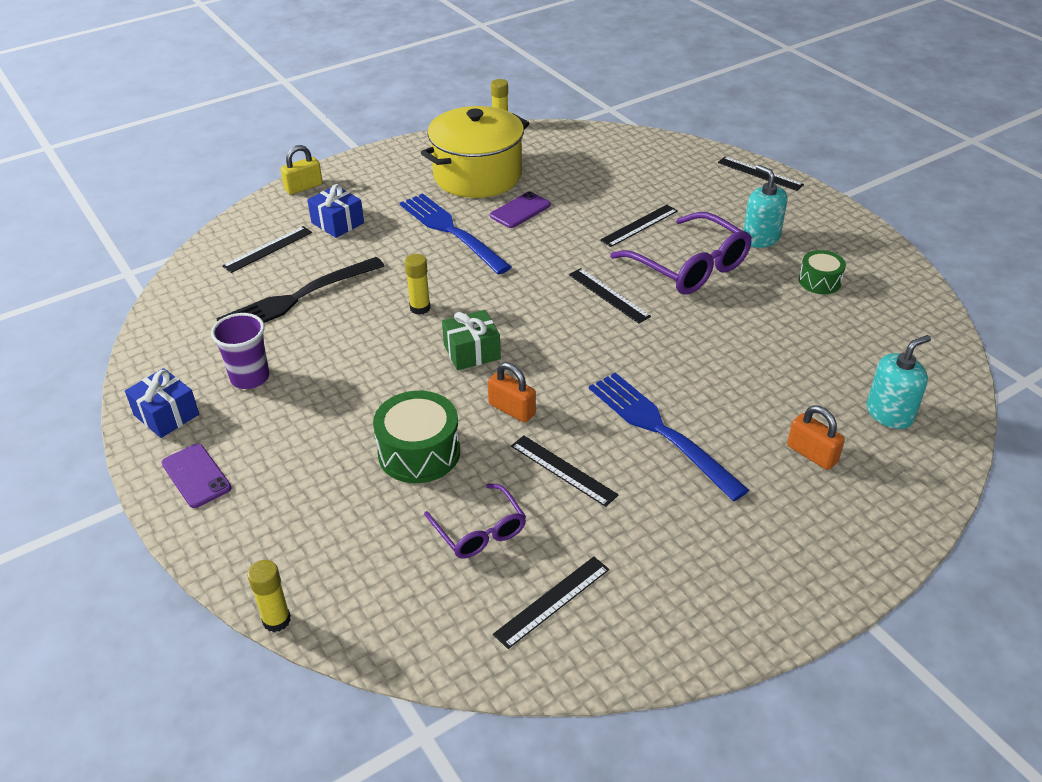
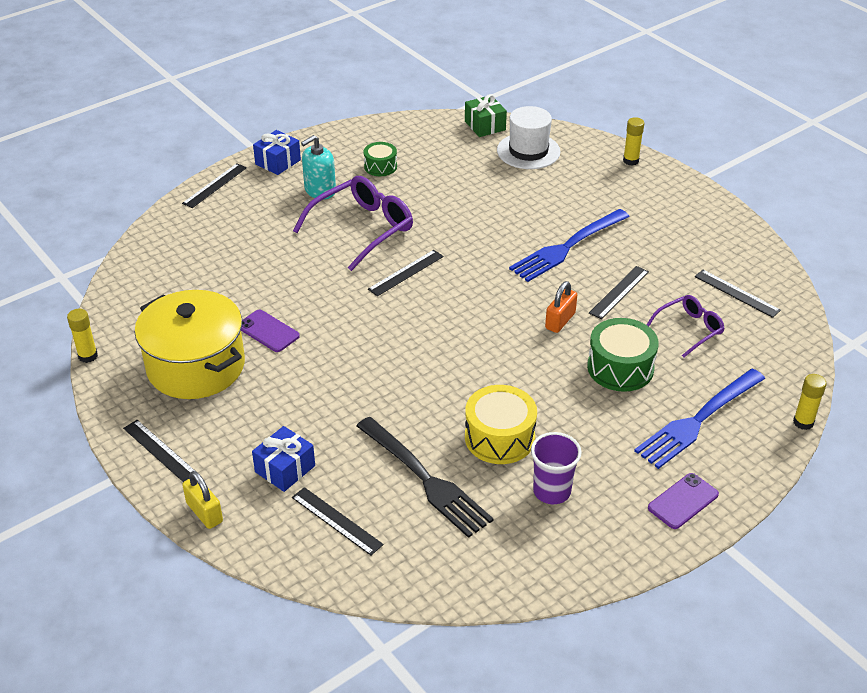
camera: 95 degrees left, 0 degrees up
blue gift [125,368,199,438] -> blue gift moved to [253,130,301,175]
blue fork [400,193,512,275] -> blue fork moved to [634,369,765,469]
yellow glue stick [405,254,431,315] -> yellow glue stick moved to [623,117,644,166]
green gift [442,310,501,370] -> green gift moved to [465,94,507,137]
black ruler [600,205,678,247] -> black ruler moved to [123,420,195,482]
orange padlock [787,406,845,470] -> none
turquoise soap dispenser [867,335,931,429] -> white hat [497,106,560,169]
none -> yellow drum [465,385,537,464]

